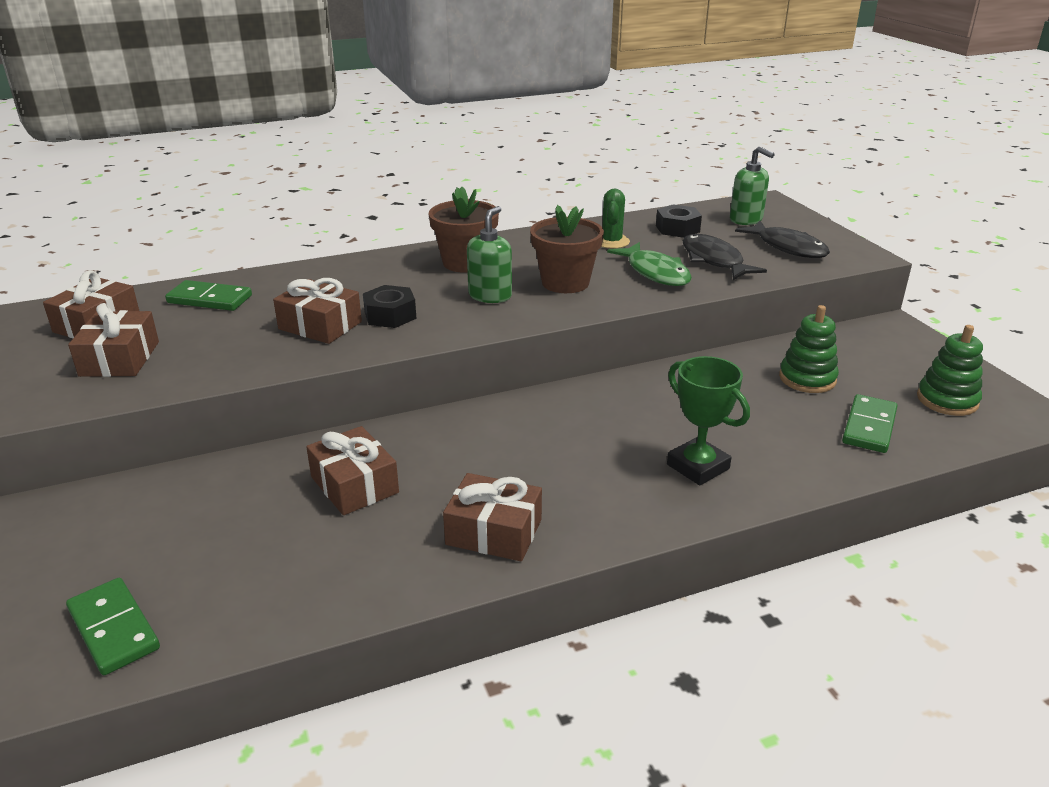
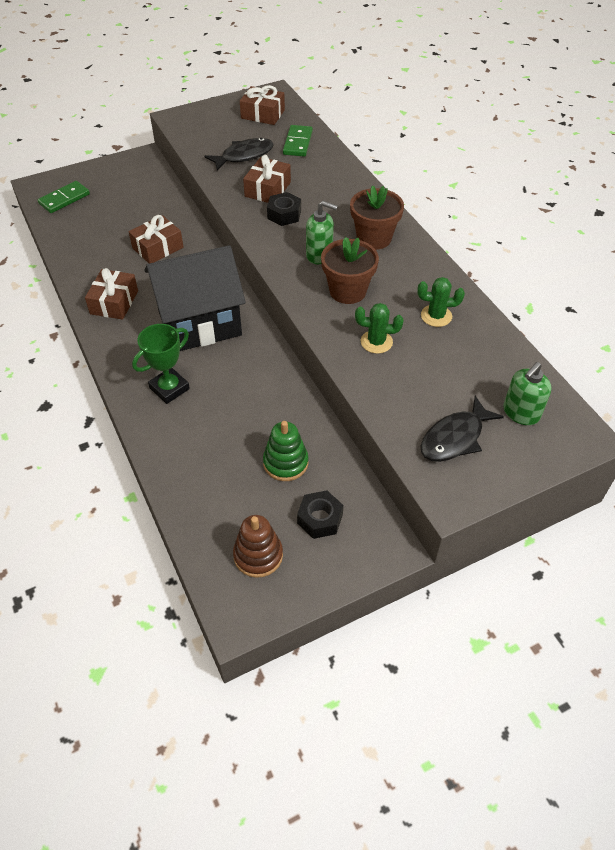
camera: 85 degrees right, 20 degrees up
brown gift [68,303,159,377] -> none
green fish [607,242,692,286] -> green cactus [355,303,404,354]
black nut [656,204,702,238] -> black nut moved to [297,491,344,539]
black fish [683,234,767,280] -> black fish moved to [205,138,274,171]
green domino [842,394,897,453] -> none
green stacking toy [917,325,983,416] -> brown stacking toy [233,515,283,578]
none -> black house [145,245,246,351]

